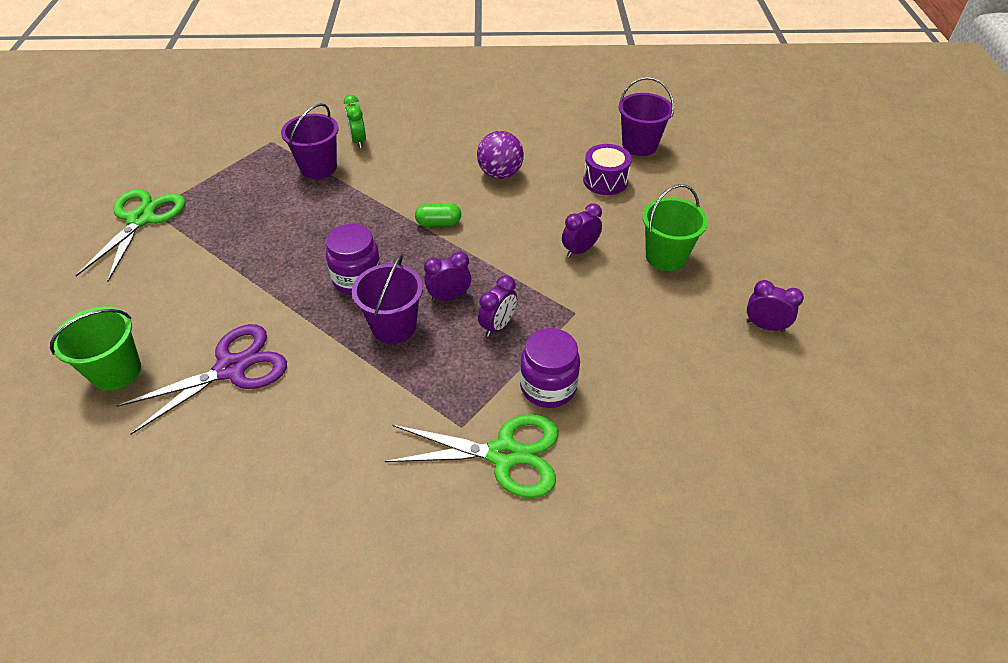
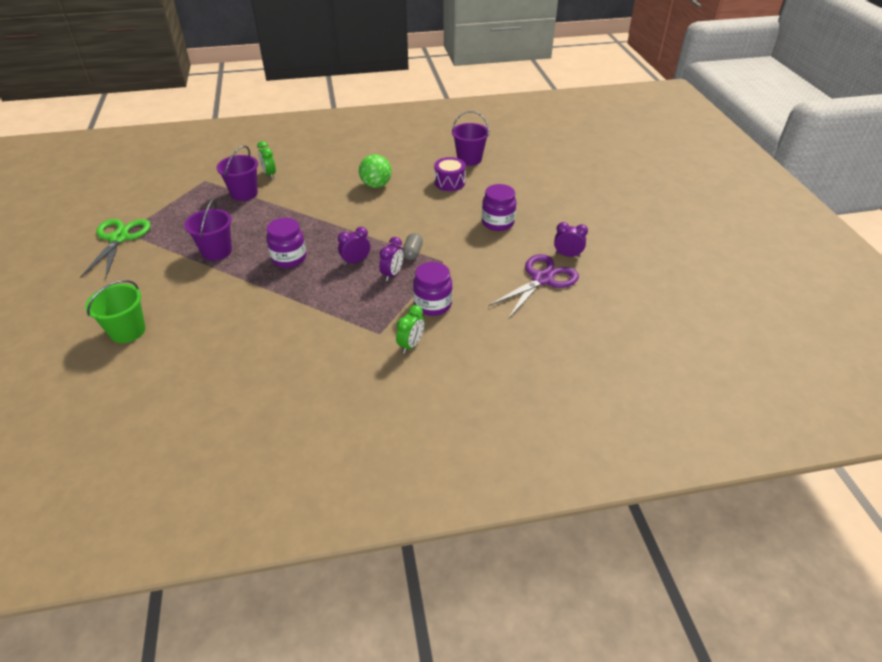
camera: 10 degrees left, 5 degrees down
purple scissors [117,324,287,435] -> purple scissors moved to [488,254,579,319]
purple bucket [352,254,423,343] -> purple bucket moved to [184,199,232,261]
green scissors [385,414,558,498] -> green clock [396,305,425,354]
green capsule [415,203,461,227] -> none
purple ball [477,131,524,179] -> green ball [359,154,392,188]
purple clock [562,203,602,258] -> none
green bucket [642,184,708,271] -> purple jar [482,184,516,231]
none -> grey capsule [403,233,423,260]

